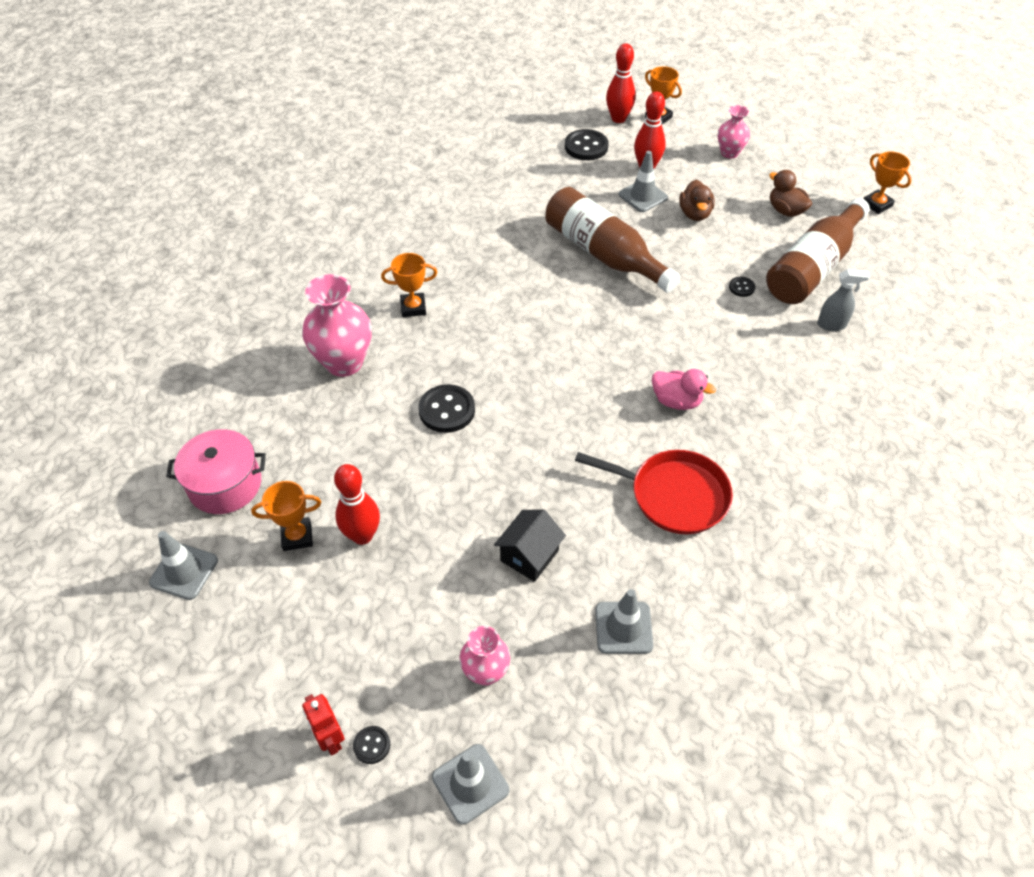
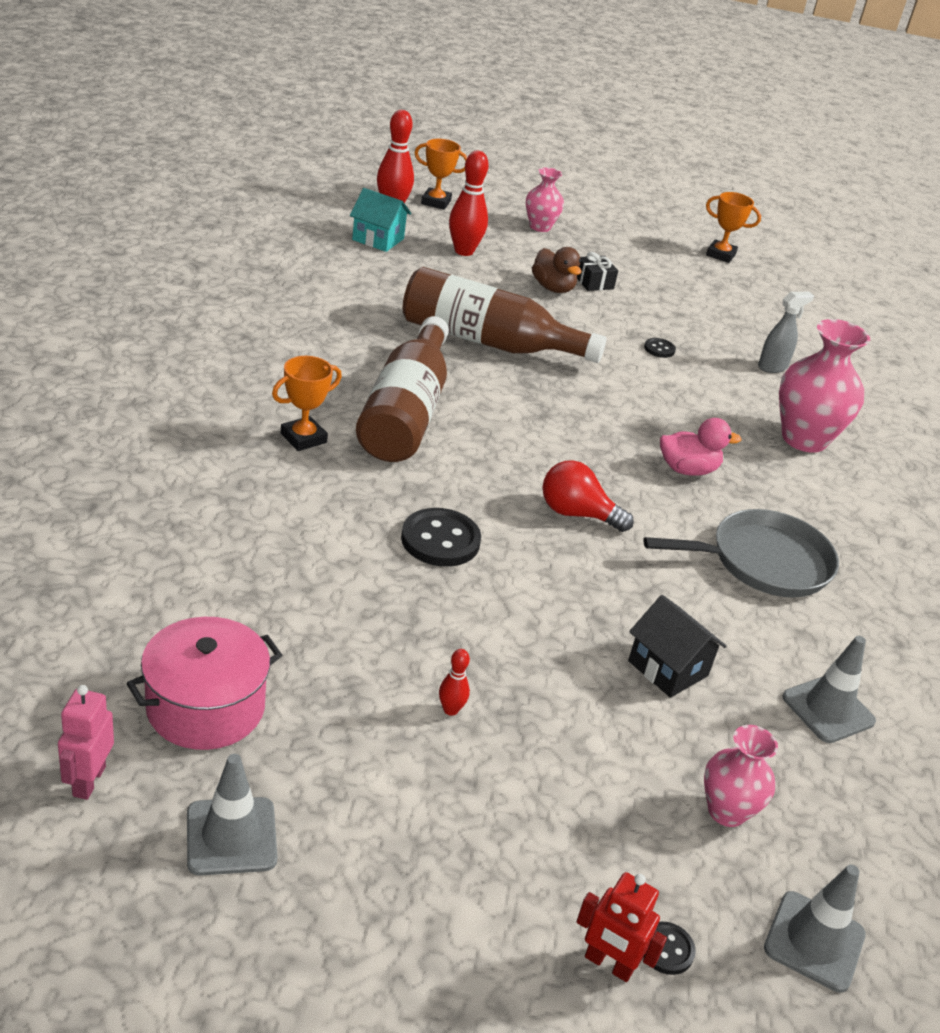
camera: 35 degrees left, 15 degrees down
orange trophy [251,481,321,551] -> none
pink vase [302,274,371,377] -> pink vase moved to [779,319,870,453]
red bowling pin [334,464,380,545] -> red bowling pin [439,649,470,716], size x0.48
black house [494,509,566,582] -> black house turned 45 degrees counterclockwise [628,595,727,698]
black button [565,129,609,160] -> turquoise house [350,188,411,252]
red pan [575,450,733,534] -> grey pan [643,509,839,598]
grey traffic cone [619,151,668,212] -> none
brown bottle [766,198,870,304] -> brown bottle moved to [356,316,449,462]
brown duck [769,170,812,217] -> none
none -> pink robot [58,685,114,800]
none -> red light bulb [542,460,634,532]
none -> black gift [577,252,618,291]

